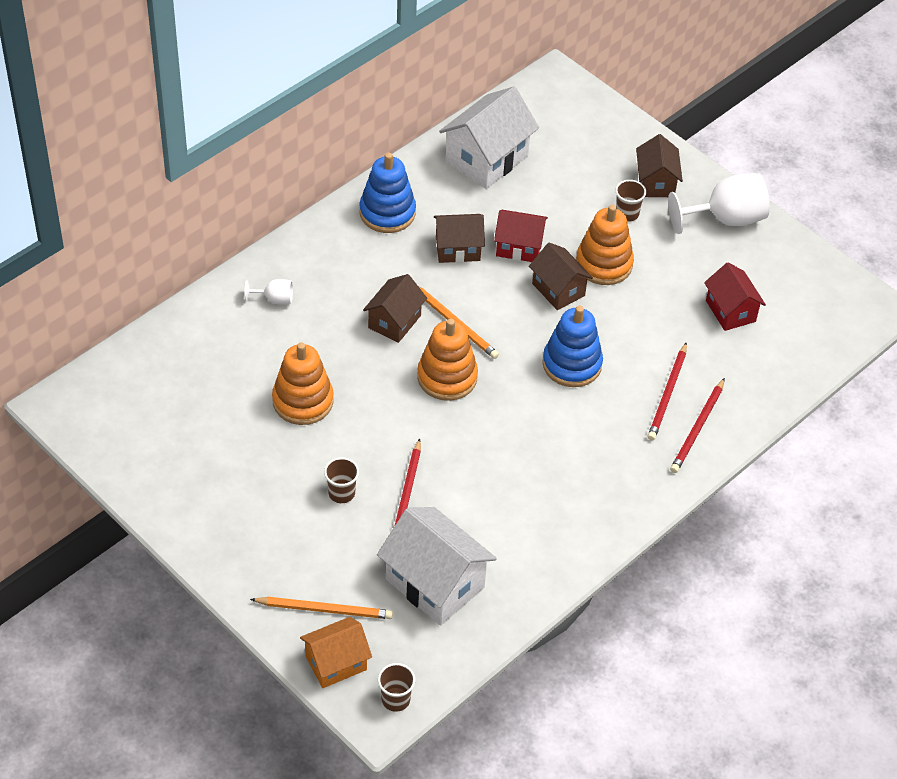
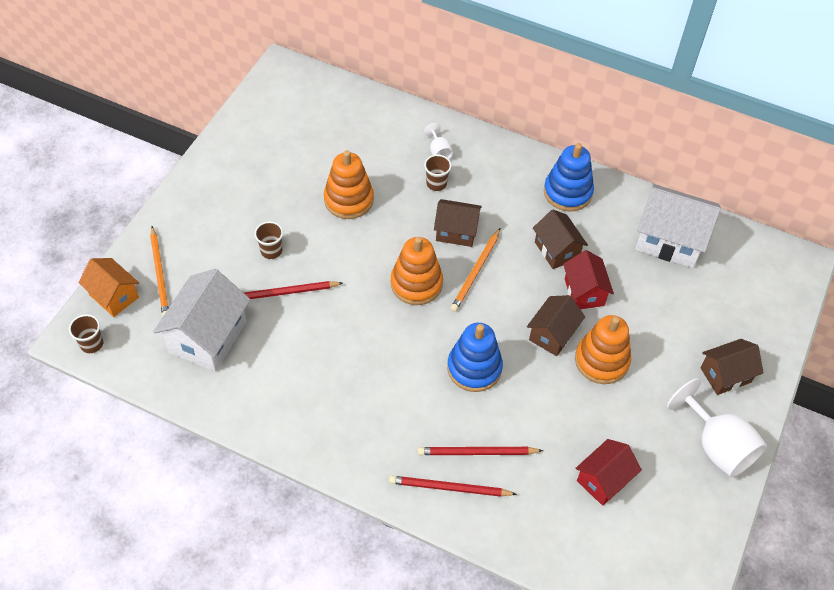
camera: 70 degrees right, 5 degrees up
brown cup [615,180,646,222] -> brown cup moved to [424,155,452,191]

